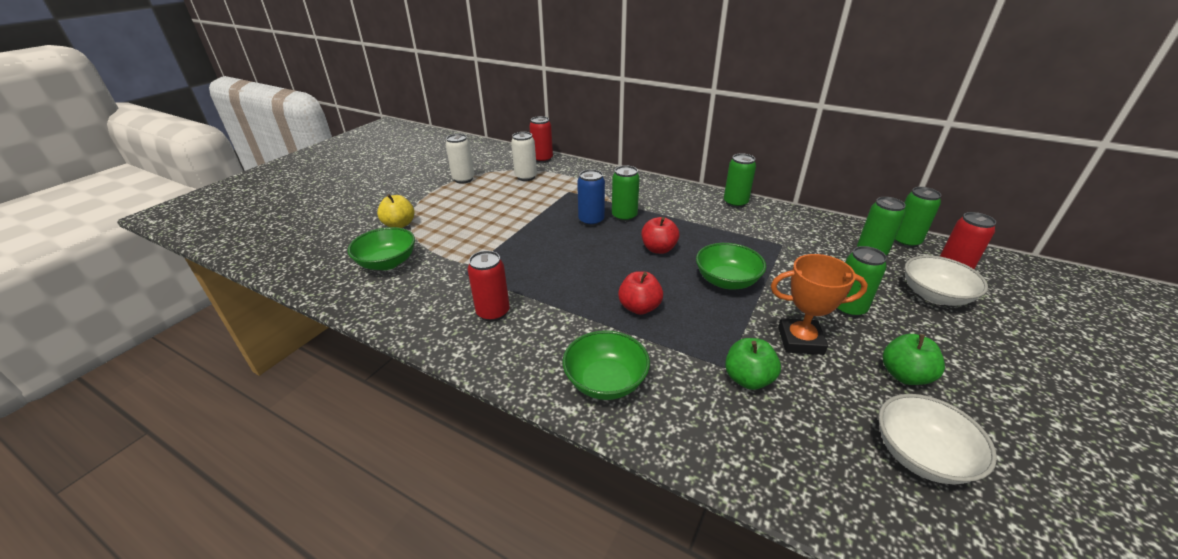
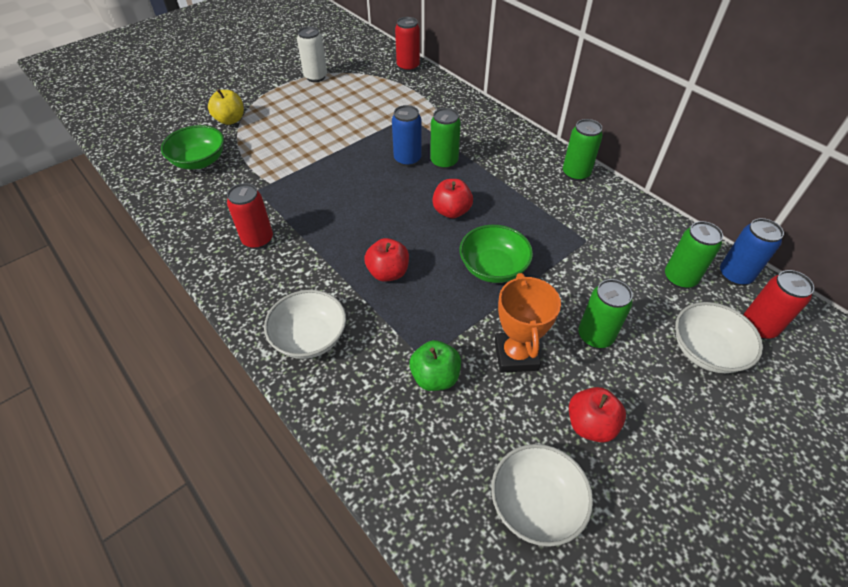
camera: 20 degrees right, 15 degrees up
white can [511,132,537,181] -> none
green bowl [562,330,650,400] -> white bowl [264,290,346,359]
orange trophy [771,254,868,355] -> orange trophy turned 60 degrees clockwise [495,273,561,373]
green apple [883,334,945,385] -> red apple [569,387,626,443]
green can [894,187,941,248] -> blue can [720,218,784,286]

